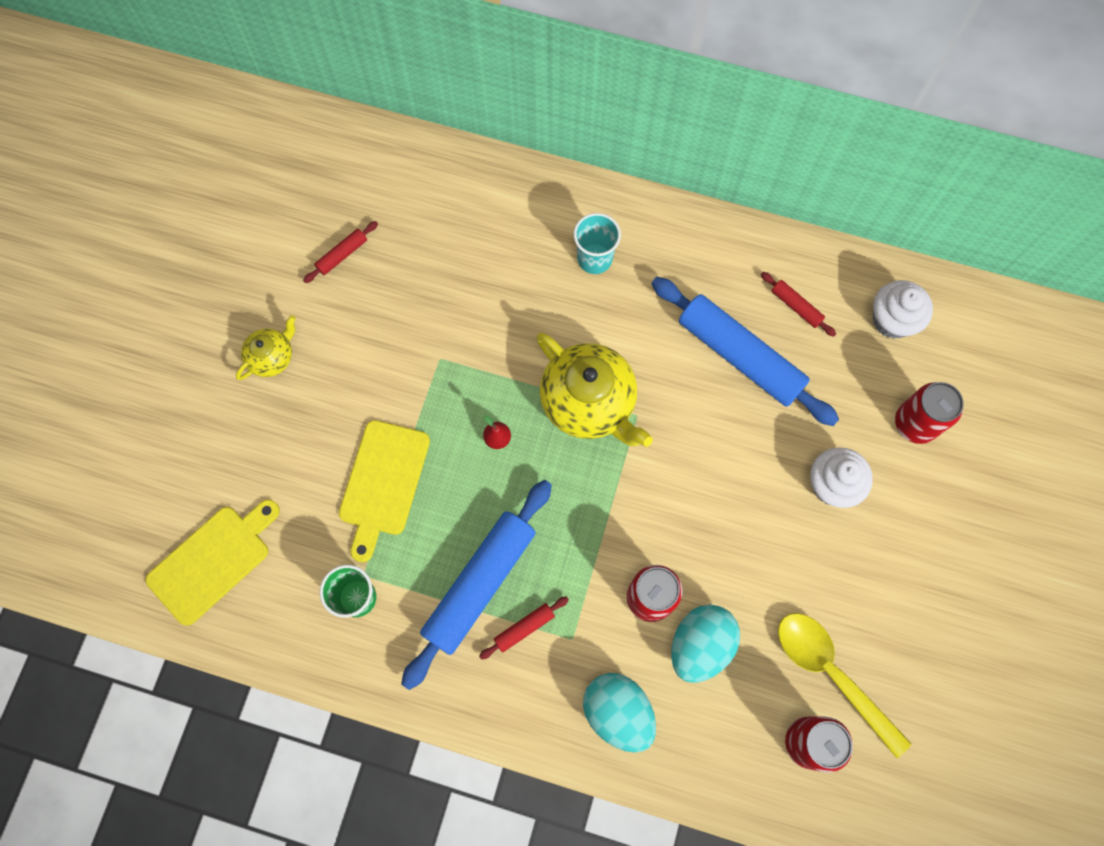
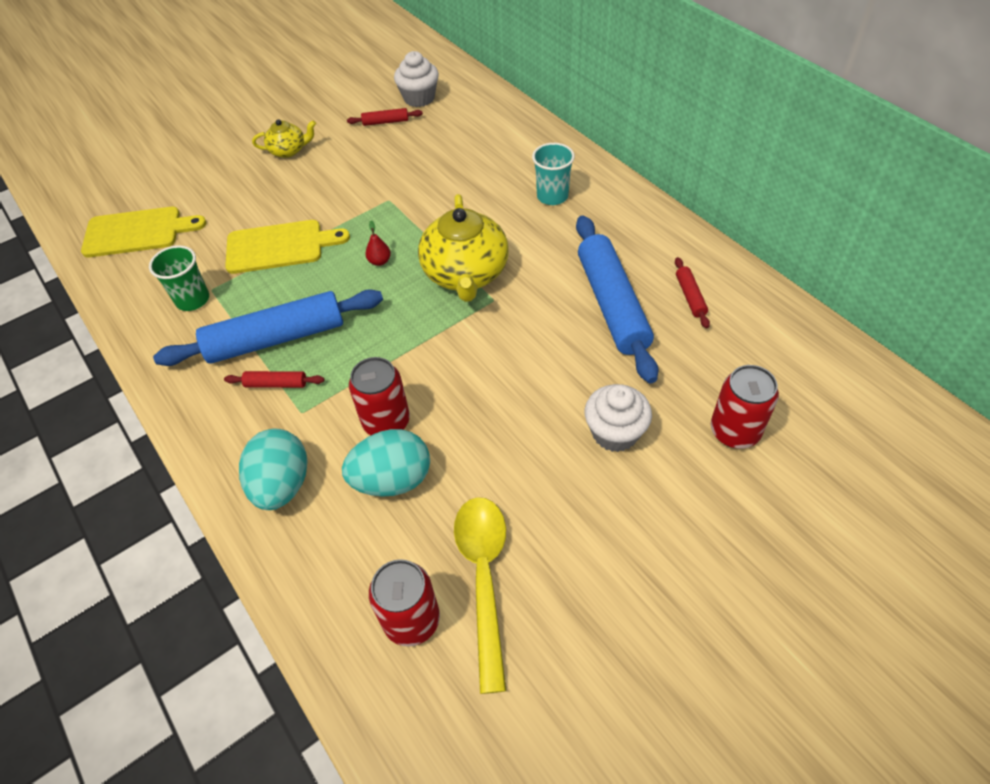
camera: 40 degrees right, 20 degrees down
yellow cutting board [339,420,430,562] -> yellow cutting board turned 150 degrees counterclockwise [225,220,350,274]
white cupcake [873,280,933,339] -> white cupcake moved to [394,51,439,107]

